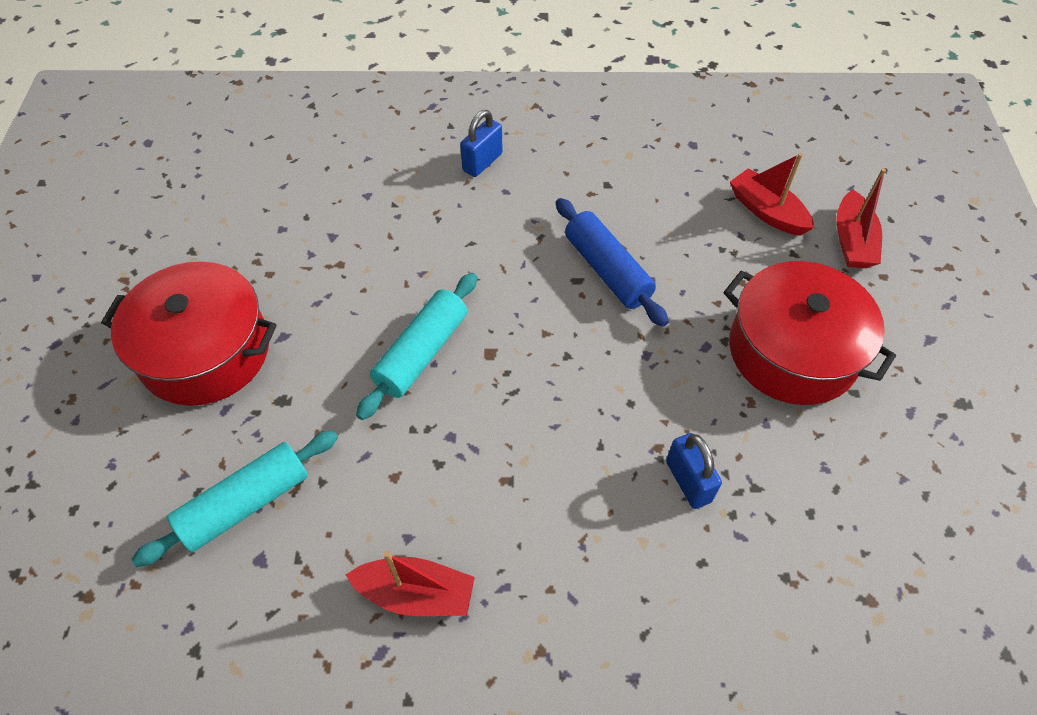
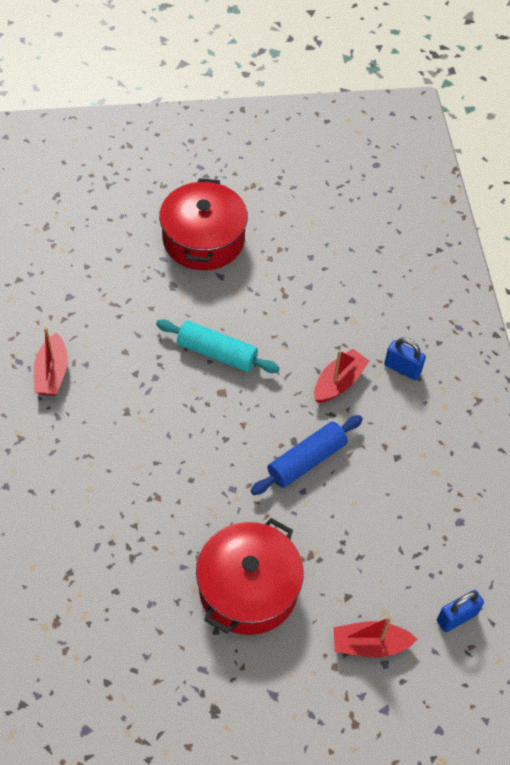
camera: 80 degrees right, 0 degrees up
turquoise rolling pin [131,430,338,567] -> none
blue padlock [666,433,722,509] -> blue padlock moved to [437,590,484,632]
red boat [730,153,814,236] -> red boat moved to [314,349,369,403]

